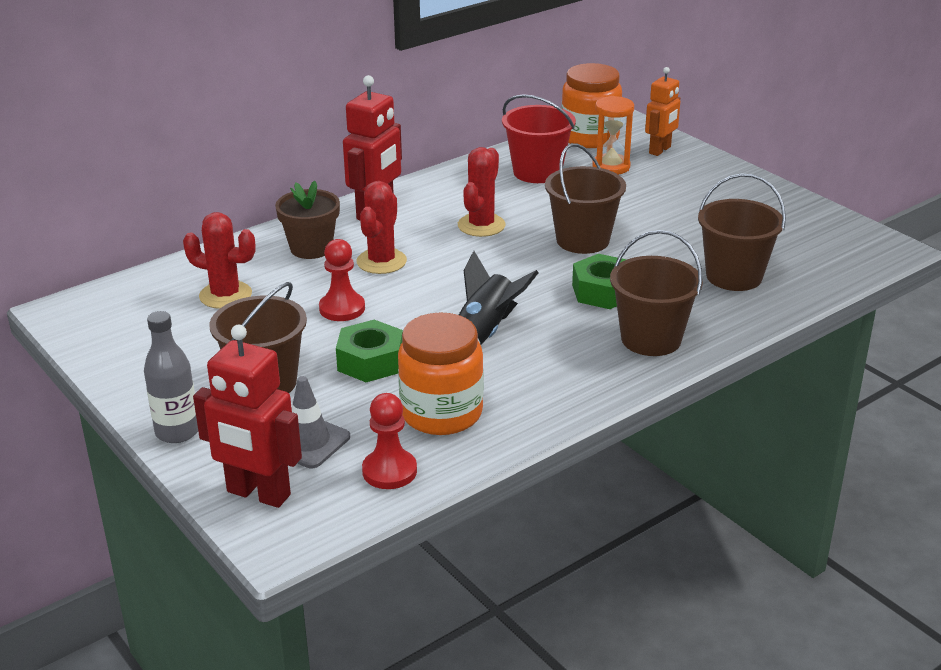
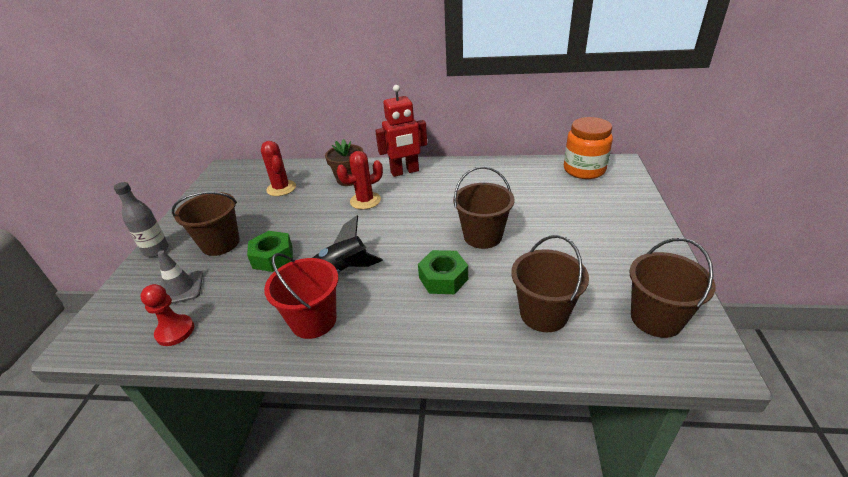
camera: 45 degrees right, 5 degrees up
red robot [193,325,302,508] -> none
red pawn [319,239,365,321] -> none
orange jar [398,313,484,435] -> none
red cactus [458,147,506,237] -> none
red bucket [502,94,576,183] -> red bucket moved to [264,253,338,339]
orange hourglass [592,96,634,175] -> none
brown bucket [610,230,703,356] -> brown bucket moved to [629,238,716,338]
orange robot [645,67,680,156] -> none

